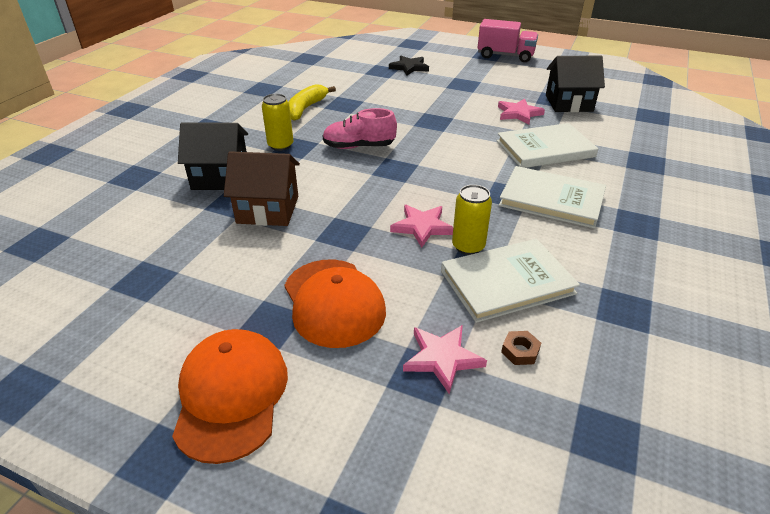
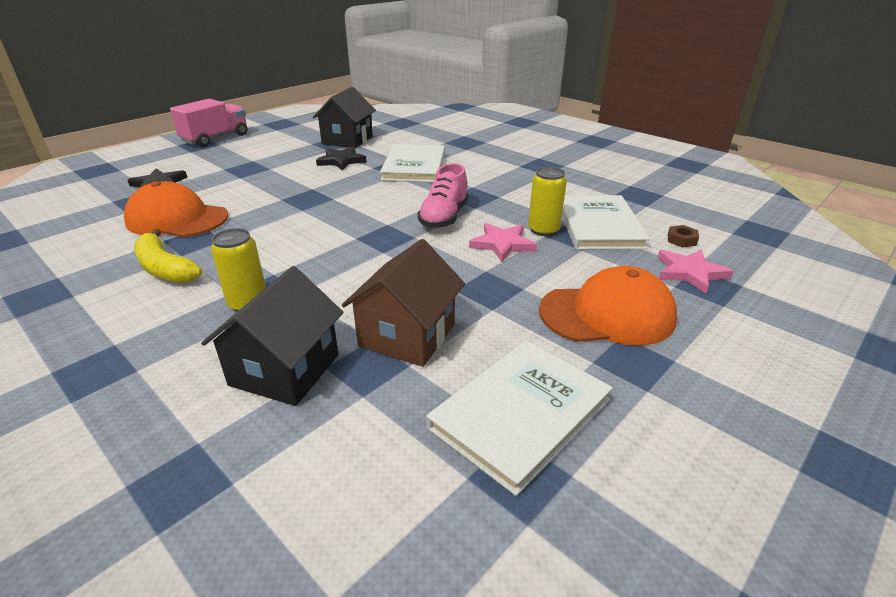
camera: 70 degrees left, 5 degrees down
orange cap [172,329,288,464] -> orange cap moved to [124,181,228,237]
pink shoe [323,108,397,149] -> pink shoe moved to [418,163,468,229]
pink star [498,99,545,125] -> black star [316,147,367,171]
white book [499,166,606,228] -> white book moved to [426,340,613,496]

